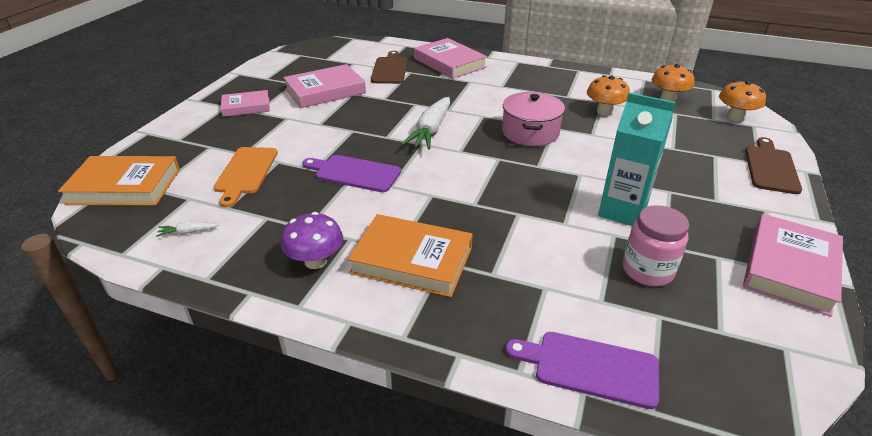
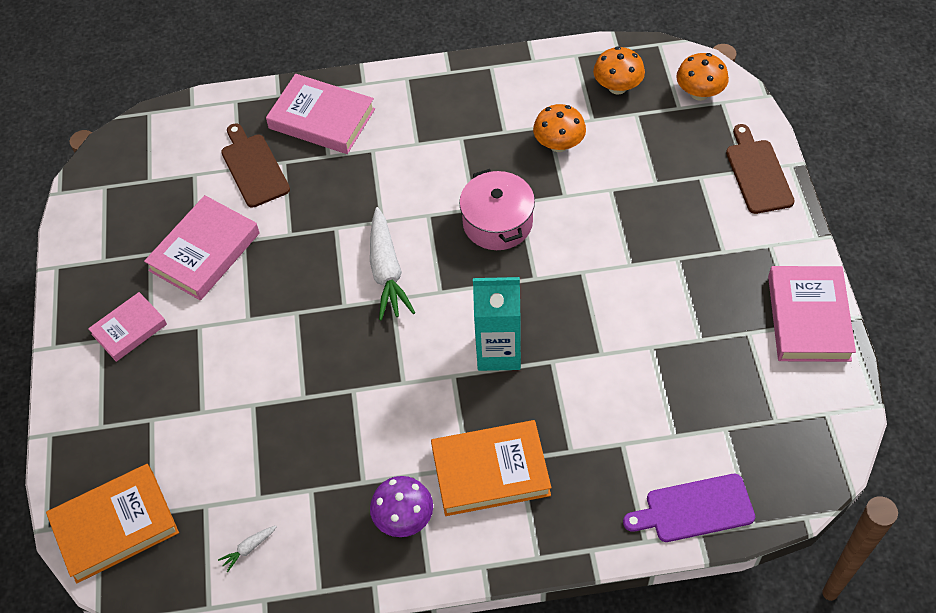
camera: 25 degrees left, 20 degrees up
orange cutting board [214,147,278,207] -> none
purple cutting board [302,155,401,192] -> none
turquoise carton [598,92,676,226] -> turquoise carton moved to [473,277,521,371]
pink jar [623,205,689,286] -> none

